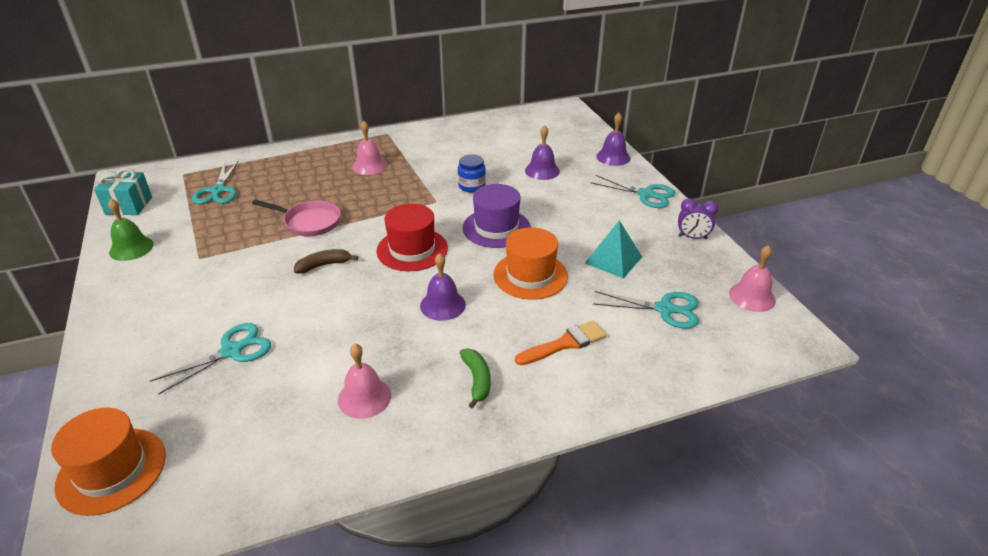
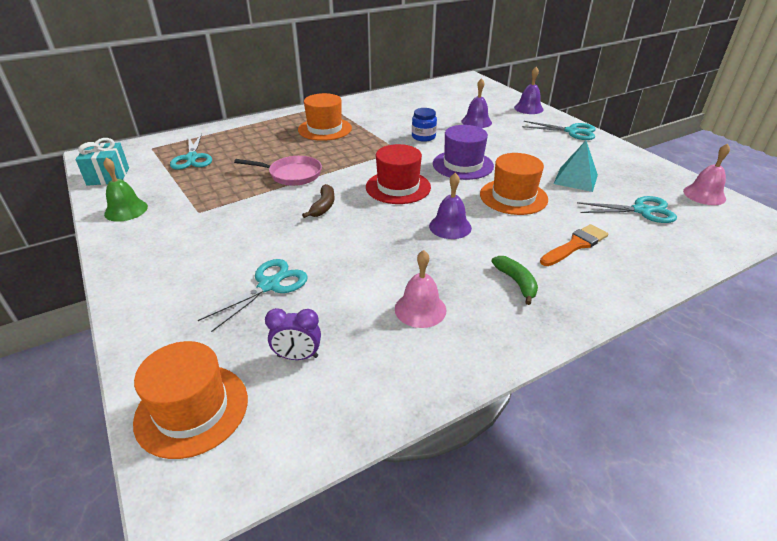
camera: 10 degrees left, 0 degrees up
brown banana [294,249,358,274] -> brown banana turned 135 degrees clockwise [302,184,335,218]
pink bell [352,121,387,175] -> orange hat [298,93,352,141]
purple clock [678,198,718,239] -> purple clock moved to [265,308,321,360]

